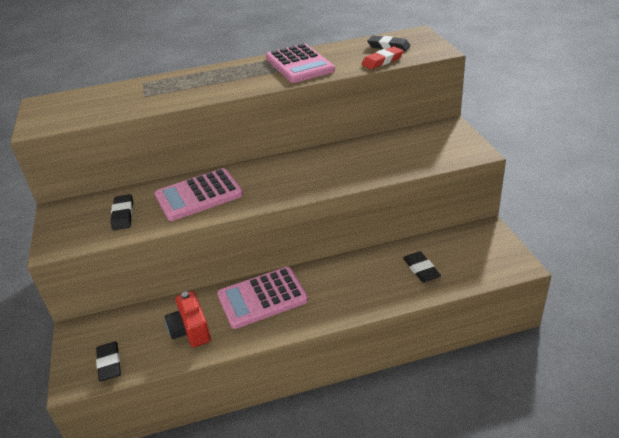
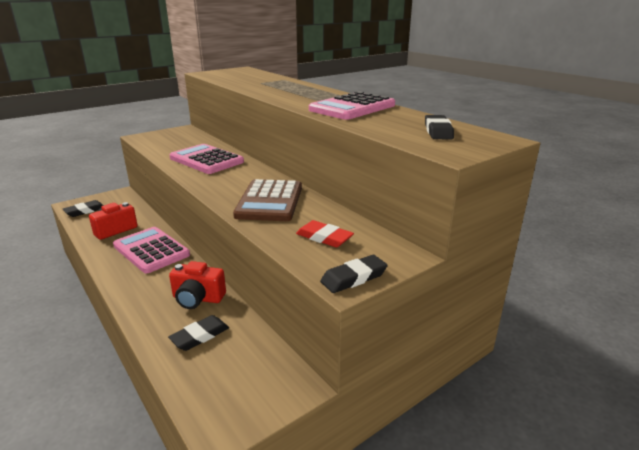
camera: 65 degrees right, 10 degrees down
black eraser [111,194,133,230] -> black eraser moved to [320,255,388,293]
red eraser [361,46,404,69] -> red eraser moved to [296,220,354,247]
none -> red camera [169,261,226,309]
none -> brown calculator [233,179,302,221]

